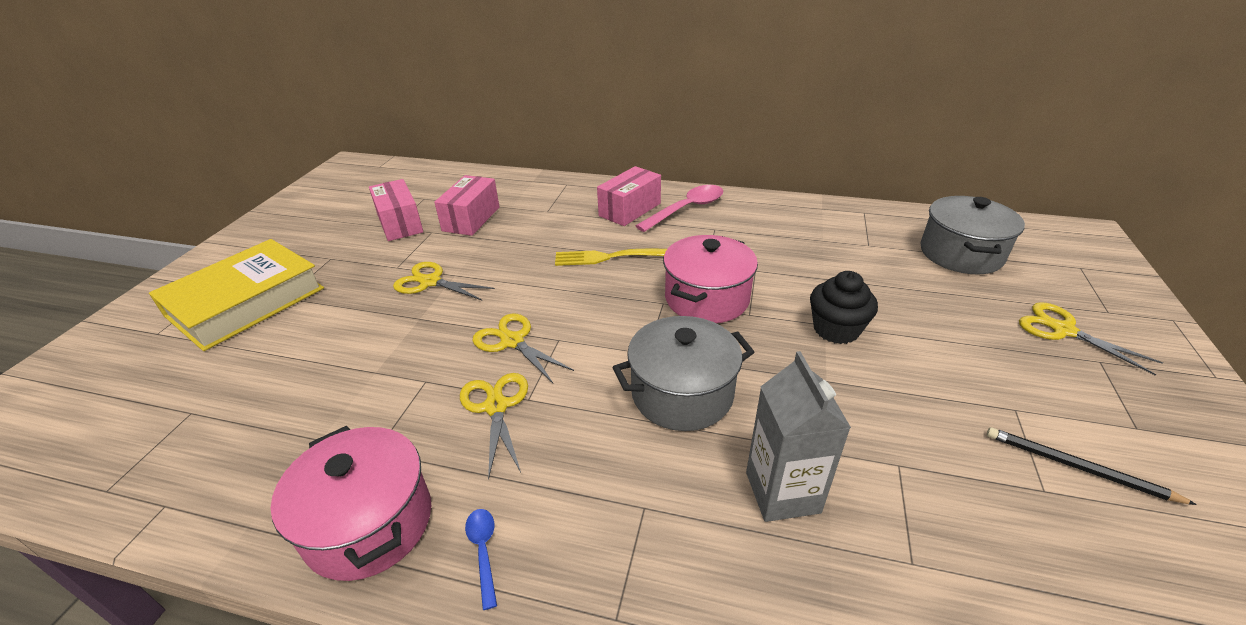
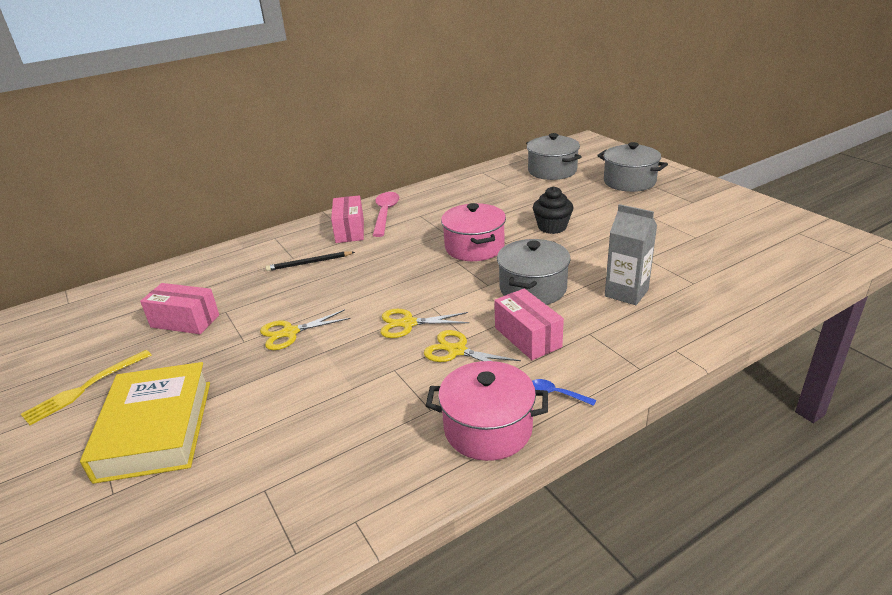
camera: 45 degrees left, 5 degrees down
pink box [434,175,499,236] -> pink box moved to [494,288,564,360]
yellow fork [555,249,667,266] -> yellow fork moved to [21,350,151,425]
black pencil [987,427,1197,505] -> black pencil moved to [265,251,355,271]
yellow scissors [1019,302,1163,376] -> grey pot [597,142,668,192]

